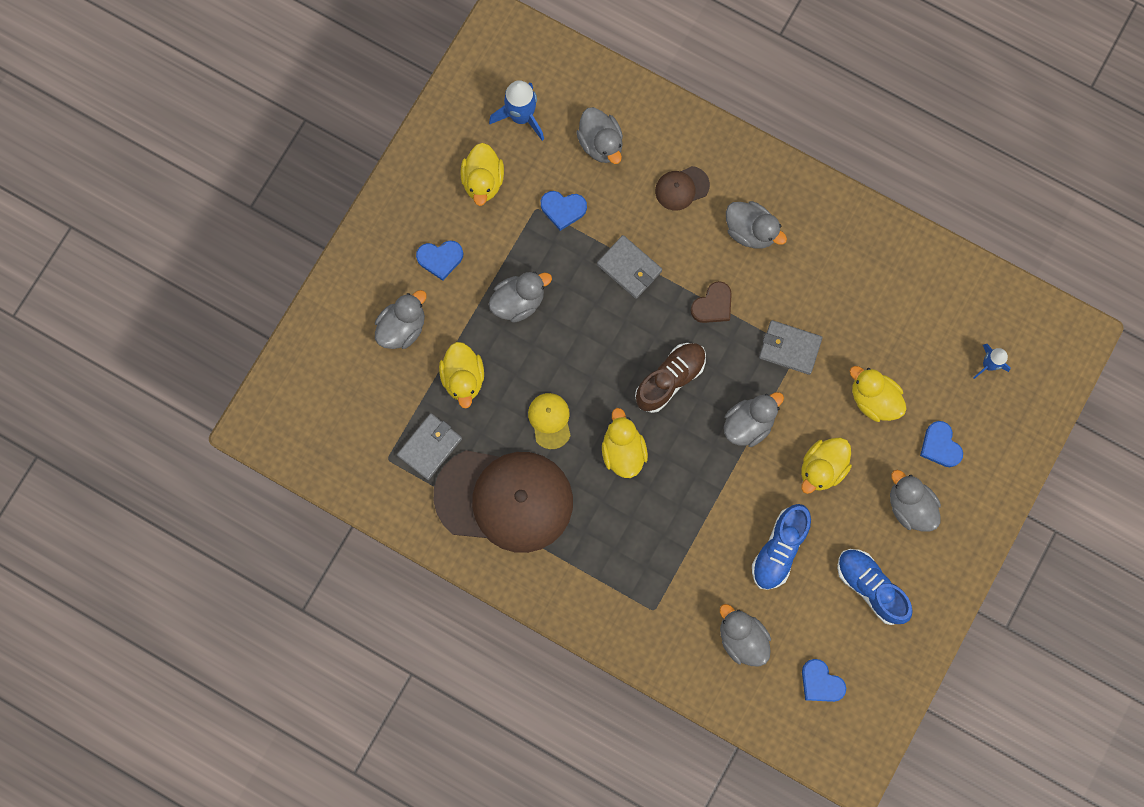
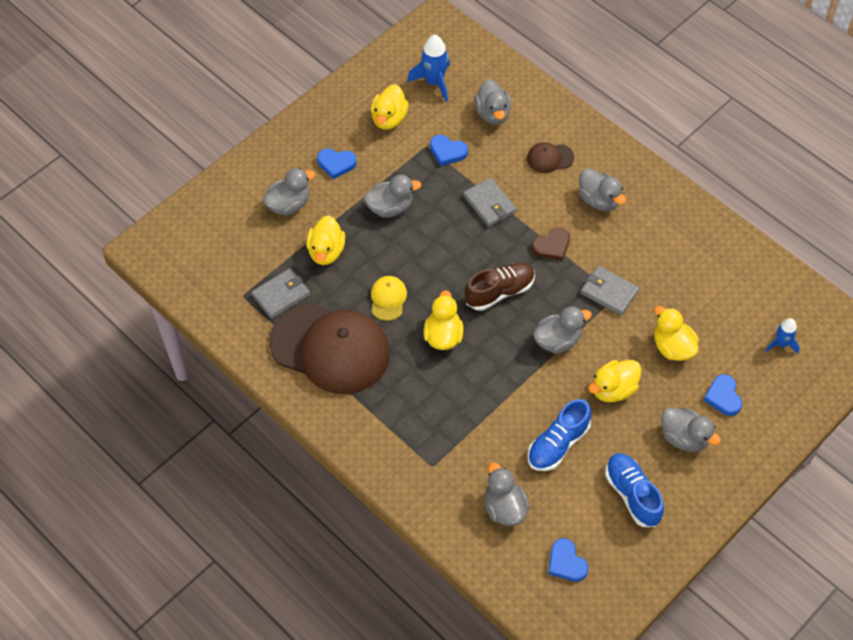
camera: 15 degrees right, 20 degrees down
grey duck [890,470,941,532] -> grey duck turned 150 degrees clockwise [661,407,721,452]

